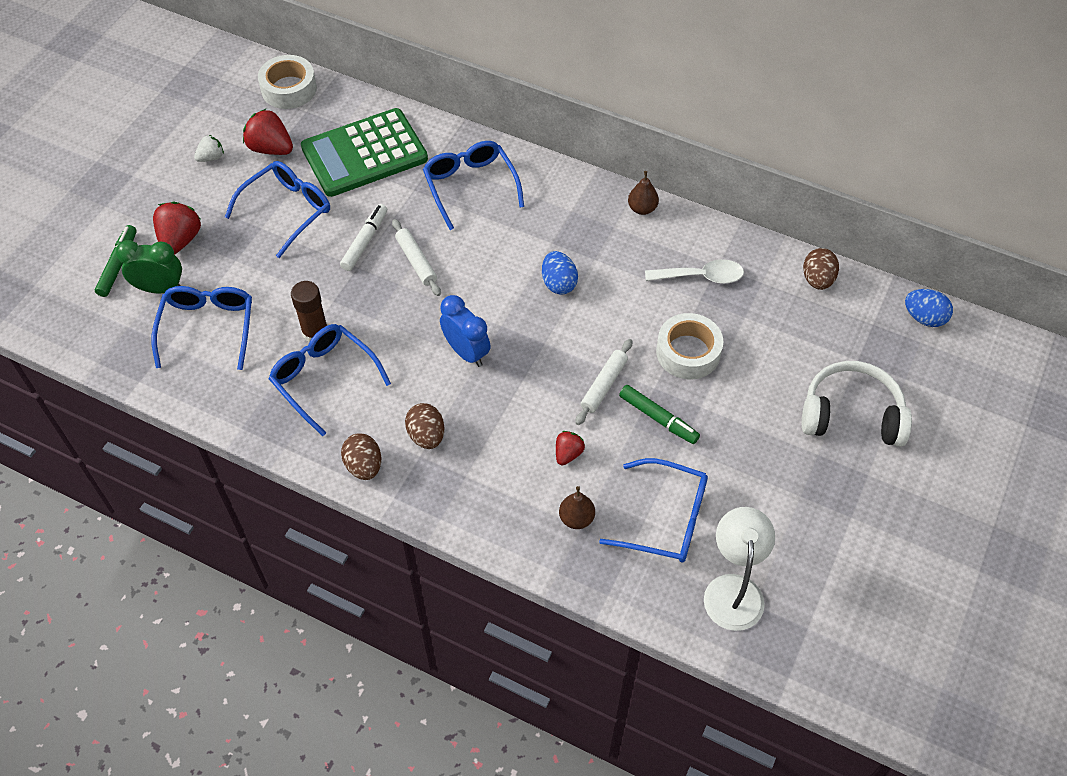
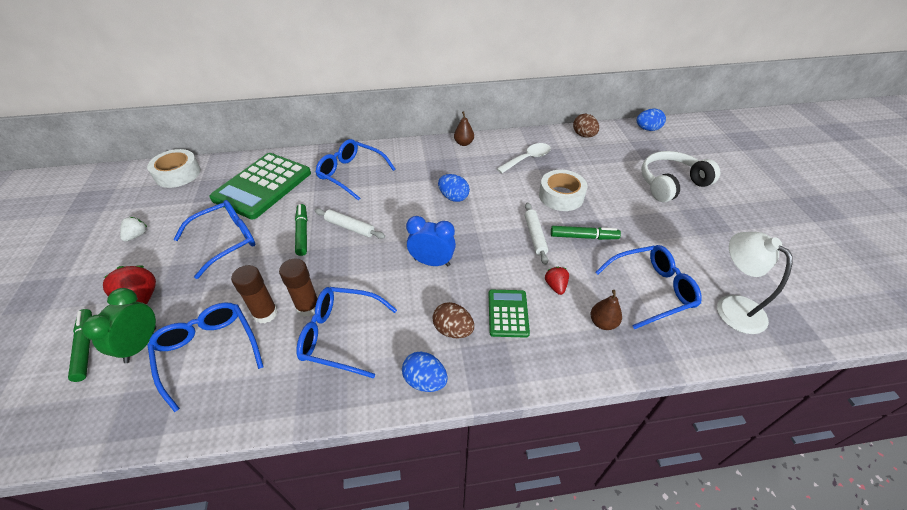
camera: 35 degrees left, 10 degrees down
green clock [116,240,182,293] -> green clock turned 45 degrees counterclockwise [81,288,156,363]
blue glasses [225,161,330,258] -> blue glasses turned 45 degrees clockwise [174,200,256,279]
red strawberry [243,109,293,155] -> none
white marker [340,204,387,271] -> green marker [295,204,307,256]
brown egg [341,433,381,480] -> blue egg [402,352,447,392]
none -> brown glue stick [231,265,278,324]
none -> green calculator [489,290,530,337]

